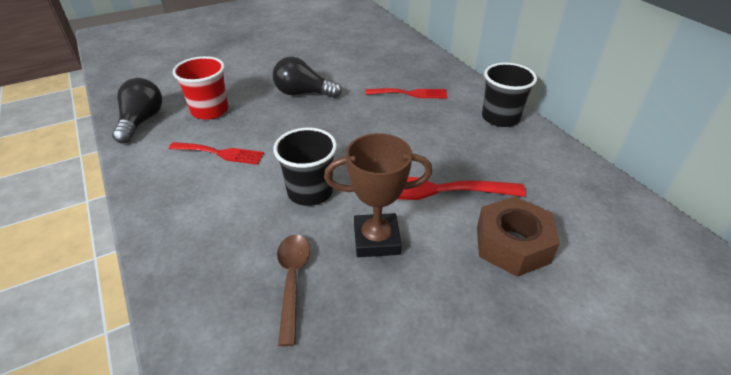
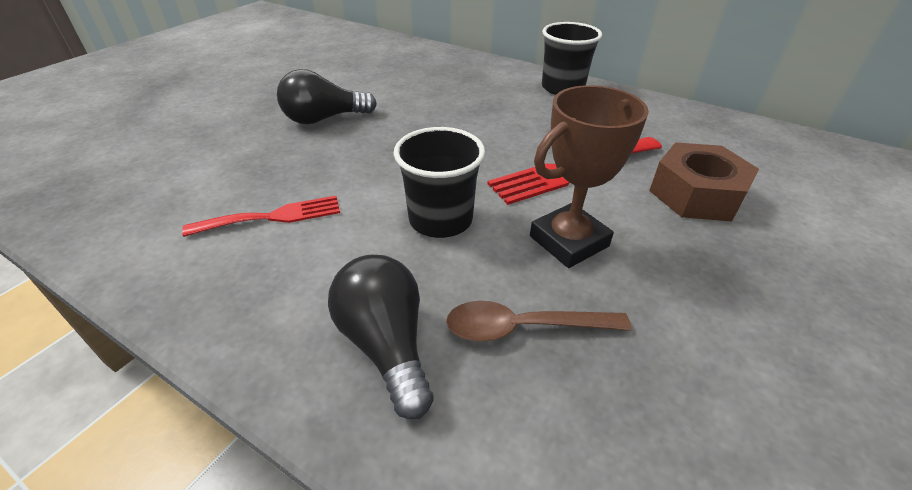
camera: 30 degrees left, 0 degrees up
black light bulb [112,78,162,144] -> black light bulb moved to [328,255,434,419]
red cup [172,56,229,120] -> none
brown spoon [277,235,310,346] -> brown spoon turned 60 degrees counterclockwise [446,301,631,342]
red fork [365,88,448,98] -> none

